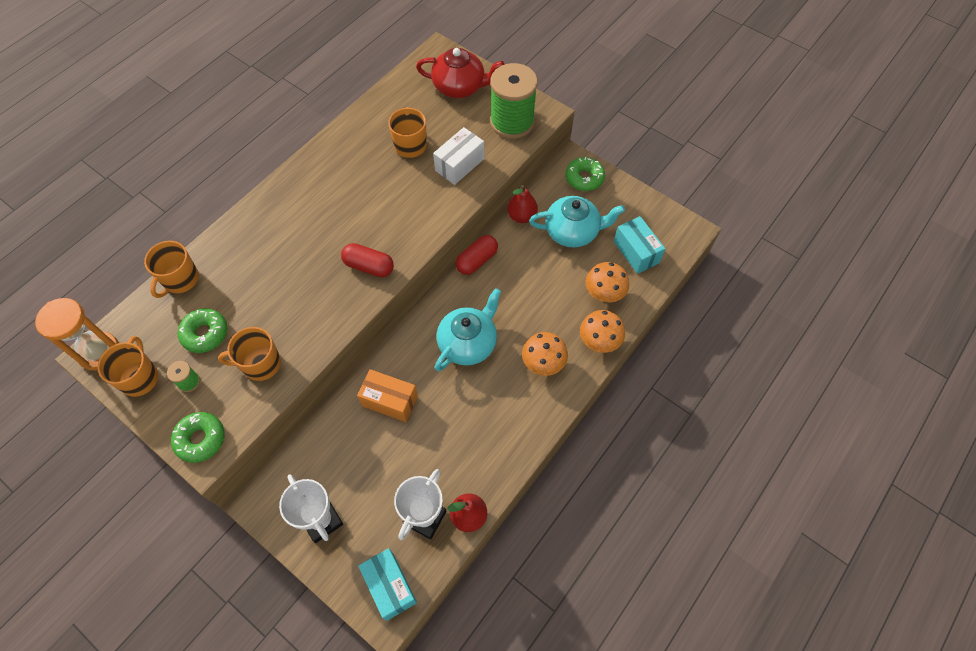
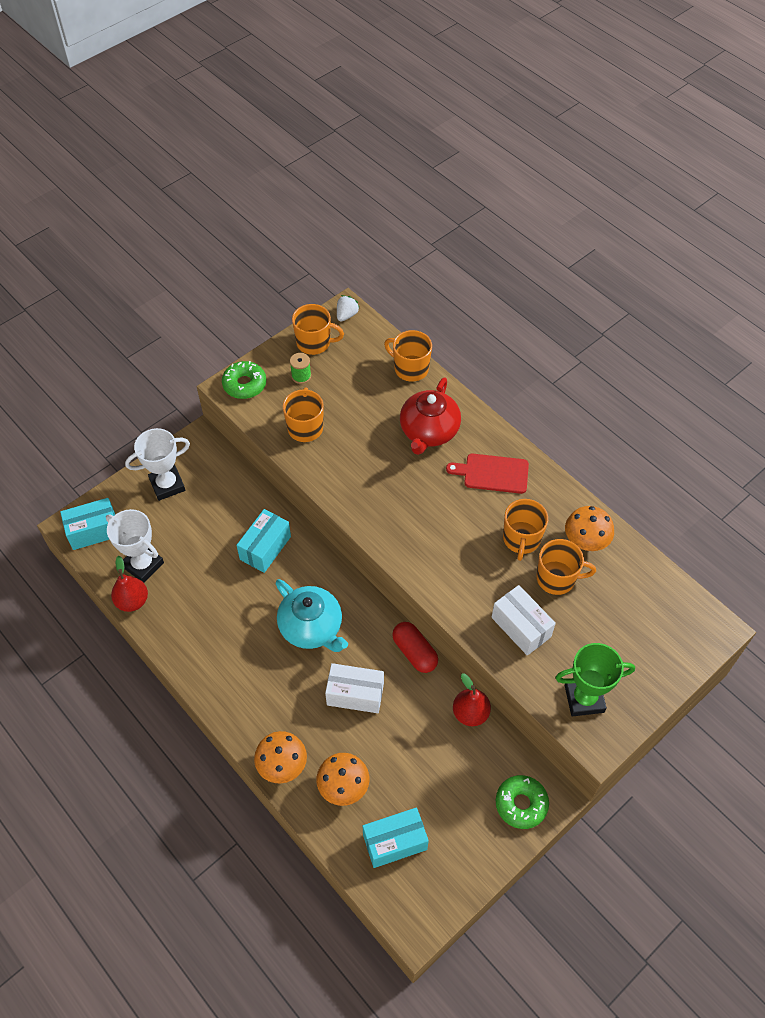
camera: 100 degrees right, 5 degrees down
orange hourglass [35,298,119,371] -> white strawberry [337,295,359,321]
green donut [178,308,228,353] -> none
red capsule [341,243,394,277] -> none
orange box [357,369,418,422] -> turquoise box [236,509,291,573]
red teapot [416,48,505,98] -> red teapot moved to [400,377,461,455]
green spool [490,63,538,139] -> green trophy [555,643,635,716]
orange mushroom [522,332,568,376] -> orange mushroom moved to [565,506,614,551]
turquoise teapot [529,196,625,248] -> none
none -> white box [325,663,384,713]
none -> red cutting board [446,454,529,494]
none -> orange mug [503,499,548,561]

